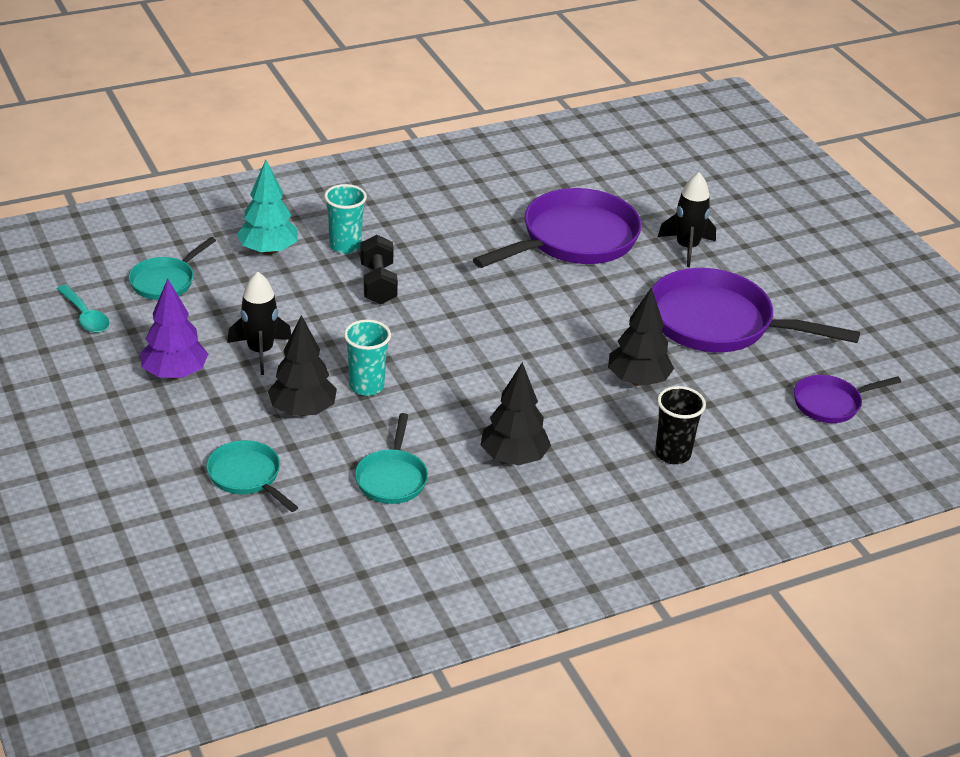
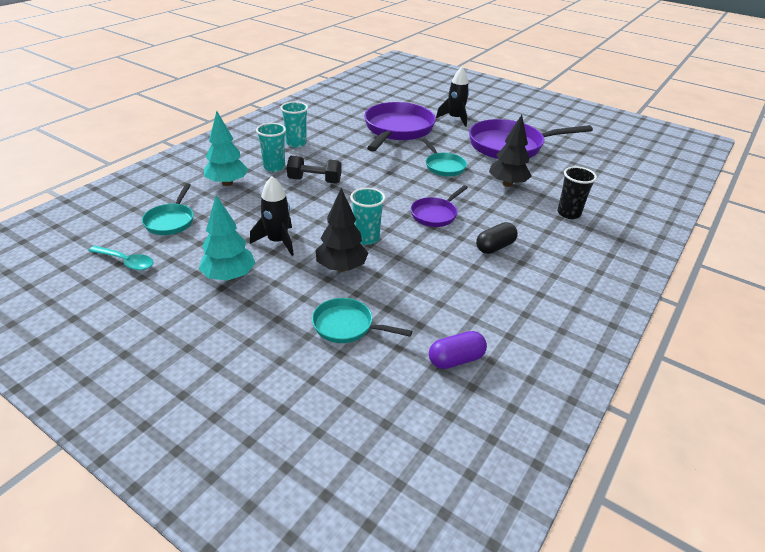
camera: 30 degrees left, 0 degrees up
purple tree [140,279,208,379] -> turquoise tree [199,195,255,281]
turquoise pan [355,413,428,504] -> turquoise pan moved to [422,138,467,177]
black dumbbell [360,235,398,304] -> black dumbbell turned 45 degrees counterclockwise [287,156,341,183]
black tree [480,362,551,465] -> black capsule [476,222,518,254]
purple pan [794,375,901,423] -> purple pan moved to [411,185,468,227]
none -> turquoise cup [281,102,308,148]
none -> purple capsule [429,331,487,369]

